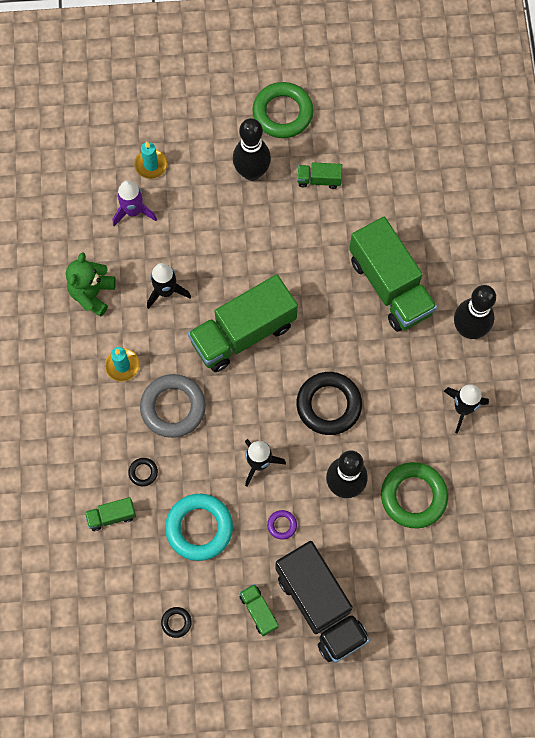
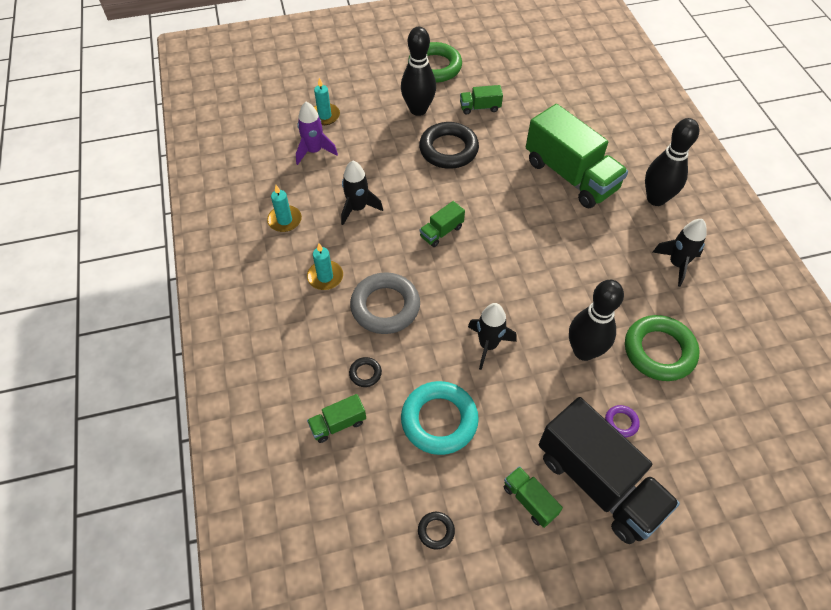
camera: 10 degrees left, 15 degrees down
green teddy bear [66,252,116,317] -> turquoise candle [267,185,302,232]
green truck [188,274,298,372] -> green truck [420,201,465,247], size x0.44
purple ring [267,510,297,540] -> purple ring moved to [605,405,640,438]
black ring [297,372,362,435] -> black ring moved to [419,122,479,169]

